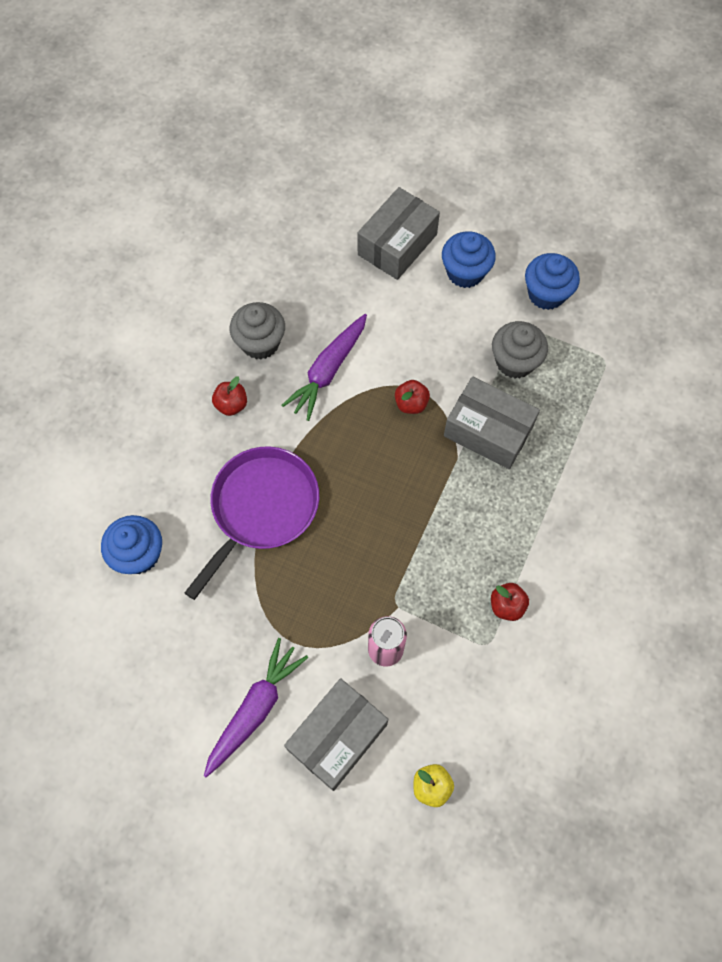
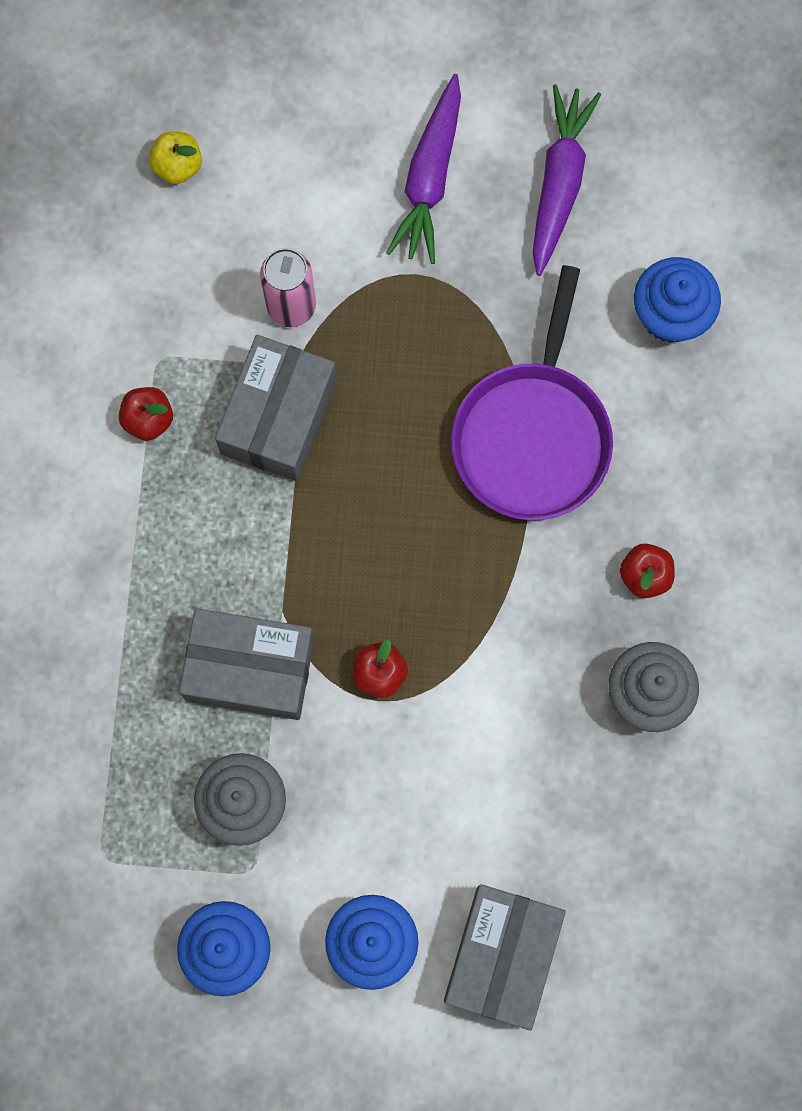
camera: 160 degrees right, 10 degrees up
purple carrot [282,314,367,421] -> purple carrot moved to [533,84,601,276]
grey box [284,678,388,791] -> grey box moved to [215,335,337,481]

